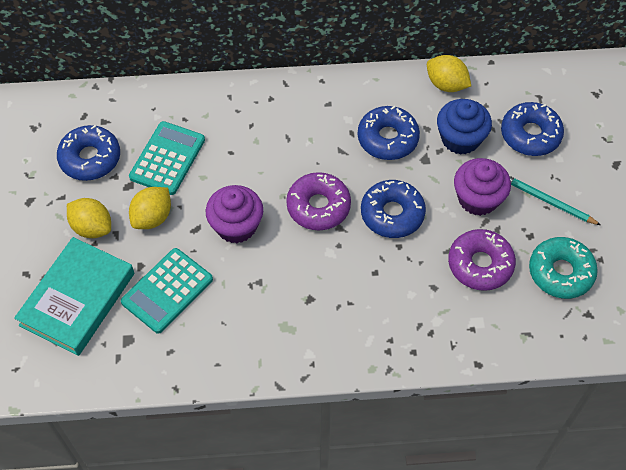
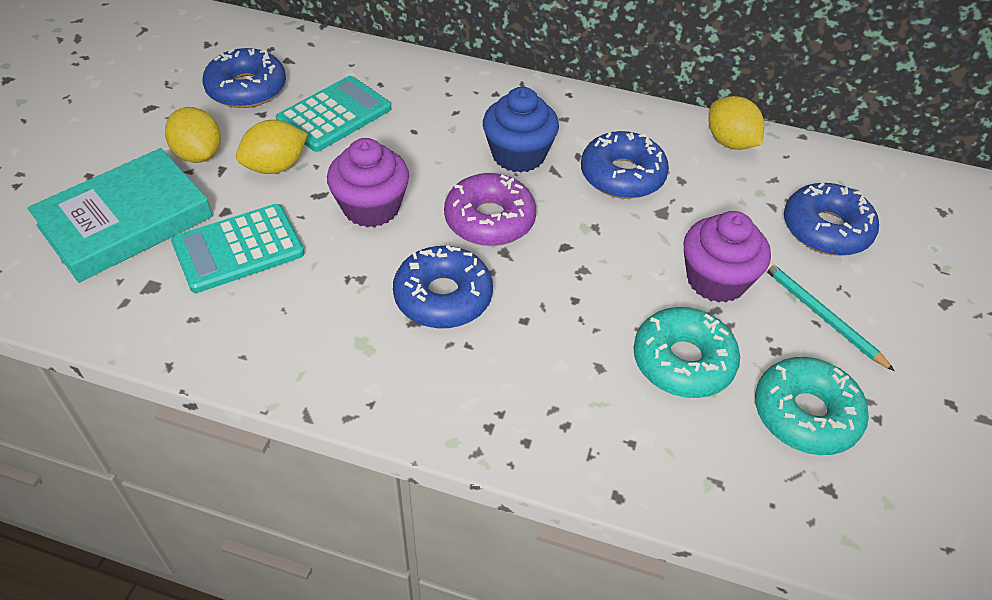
camera: 20 degrees right, 10 degrees down
blue donut [361,180,426,238] -> blue donut moved to [393,245,493,329]
blue cupcake [437,99,492,155] -> blue cupcake moved to [483,87,559,173]
purple donut [448,229,516,291] -> turquoise donut [633,307,740,398]

